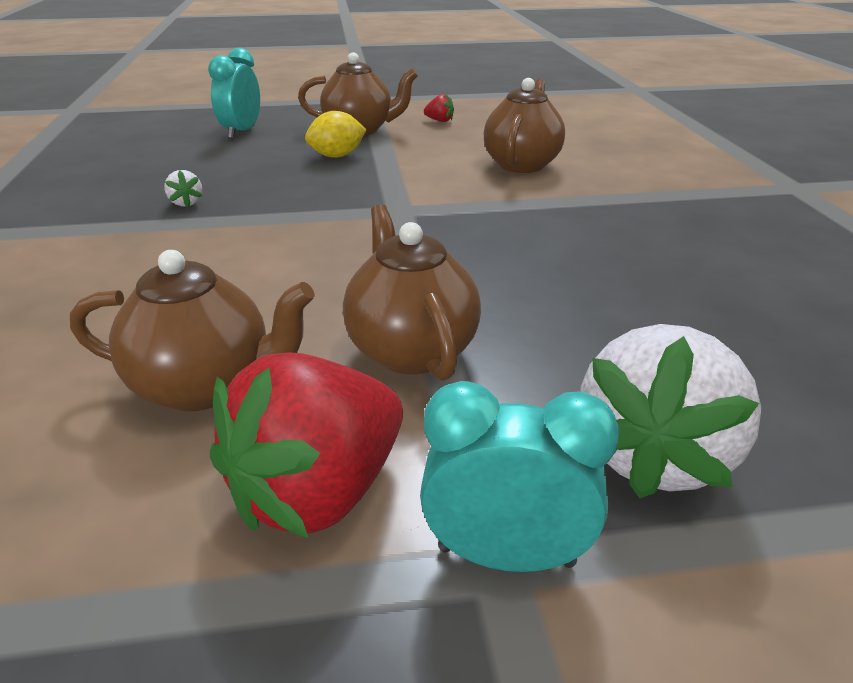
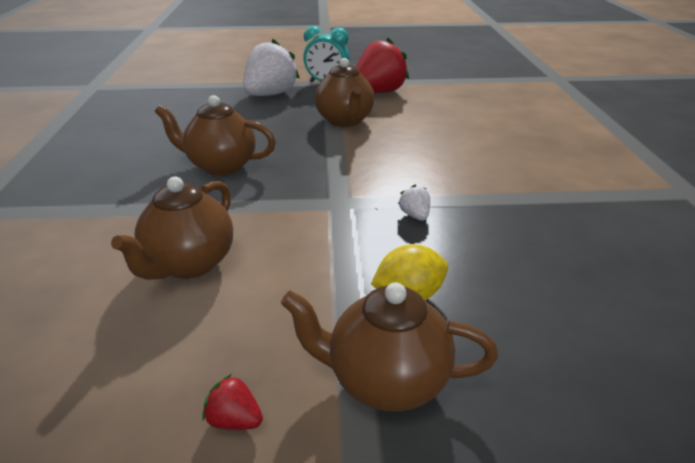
camera: 175 degrees left, 0 degrees up
brown teapot [70,250,315,411] -> brown teapot moved to [155,95,276,176]
white strawberry [164,170,202,207] -> white strawberry moved to [398,185,430,221]
turquoise clock [208,48,260,139] -> none

